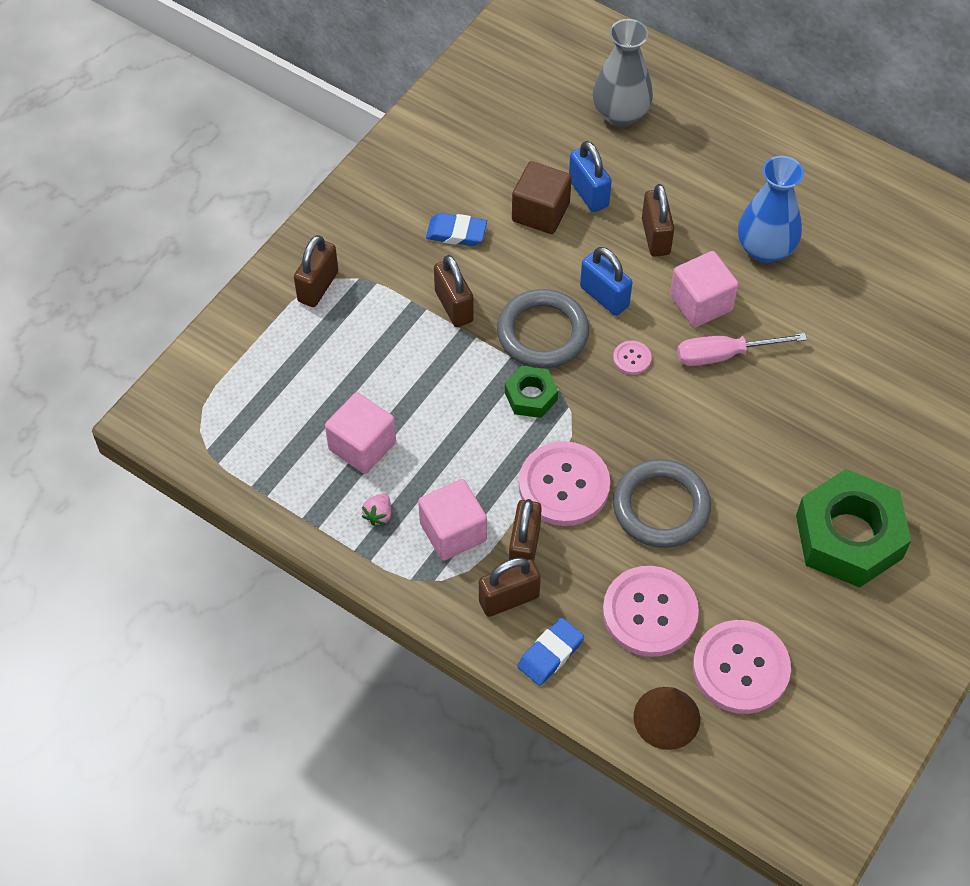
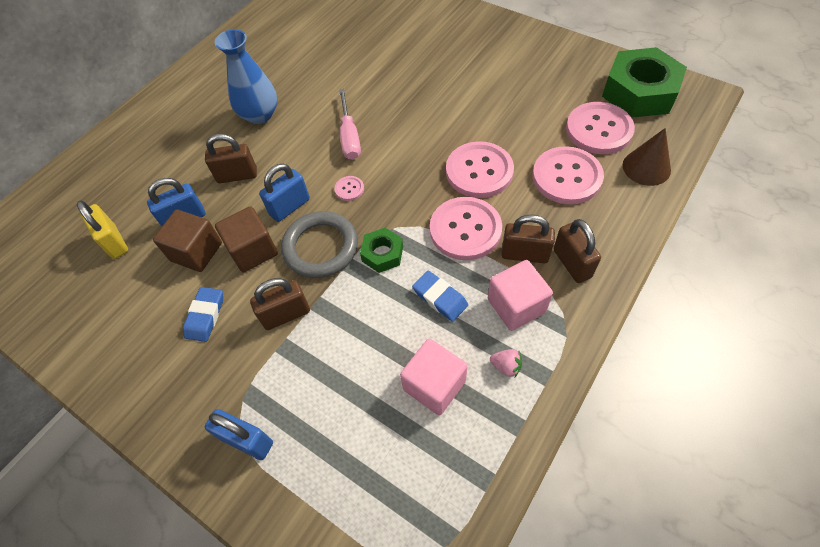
camera: 85 degrees left, 0 degrees up
brown padlock [294,235,338,307] -> blue padlock [205,409,273,460]
blue eraser [517,617,584,686] -> blue eraser moved to [412,271,468,322]
grey vase [593,19,653,127] -> none
grey ring [613,459,711,548] -> pink button [446,141,514,198]
pink cube [670,251,738,327] -> none
green nut [796,469,911,588] -> green nut moved to [602,47,687,118]
none -> yellow padlock [77,201,128,259]
none -> brown cube [215,206,278,272]

